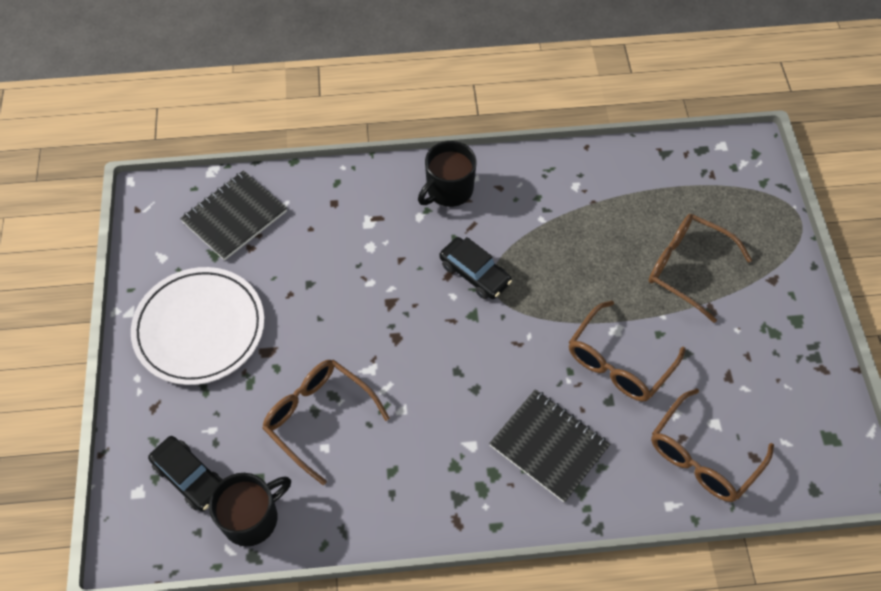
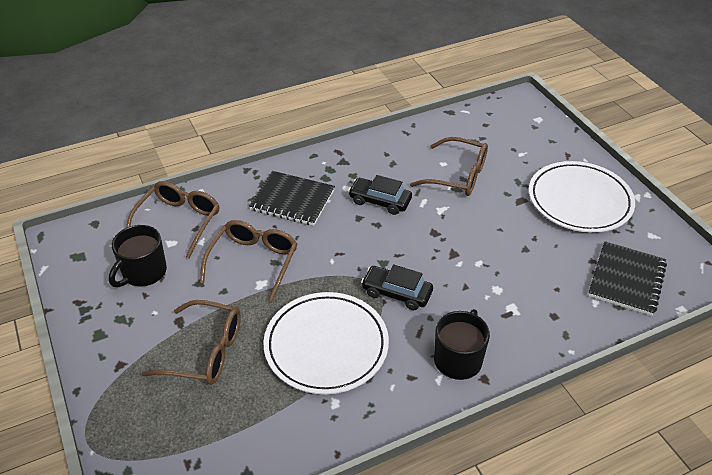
camera: 160 degrees right, 15 degrees down
black car [148,436,223,511] -> black car moved to [348,175,412,215]
black mug [209,473,291,546] -> black mug moved to [109,225,167,287]
none -> white plate [264,292,389,394]

